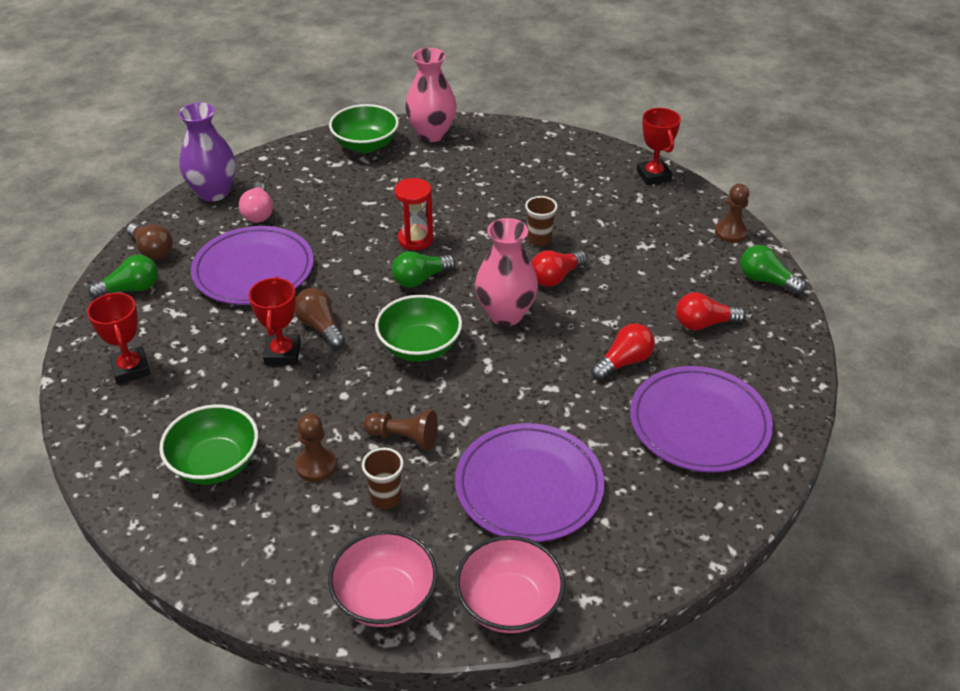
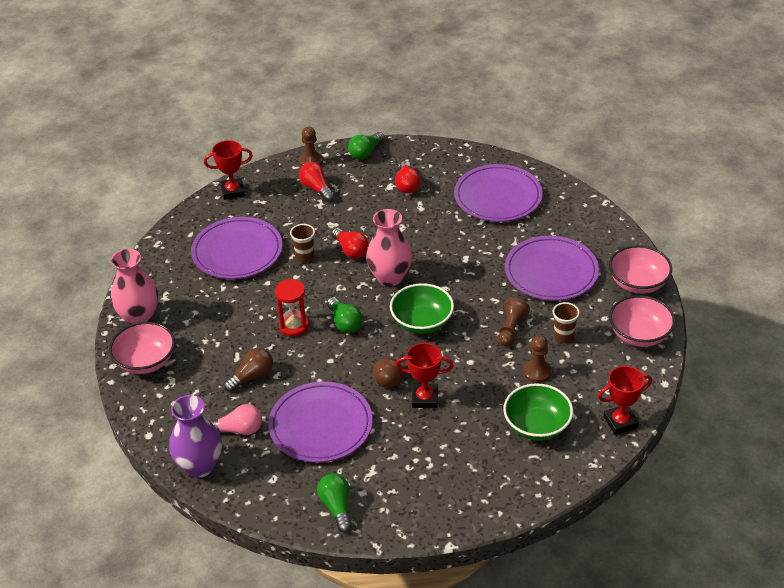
camera: 85 degrees left, 0 degrees up
red trophy [87,293,150,384] -> red trophy moved to [598,366,652,435]
brown light bulb [127,223,173,260] -> brown light bulb moved to [224,348,273,392]
green bowl [329,104,399,153] -> pink bowl [109,322,175,374]
red light bulb [591,323,655,380] -> red light bulb moved to [299,162,334,201]
none -> purple plate [191,217,282,279]

